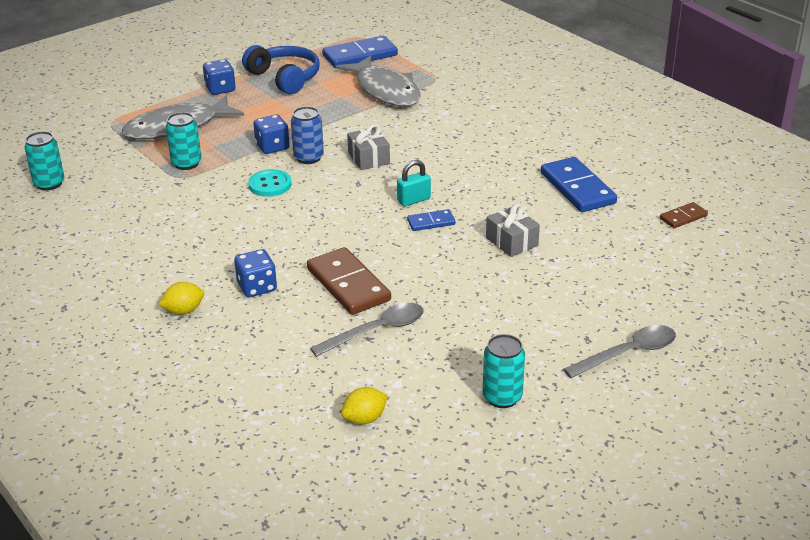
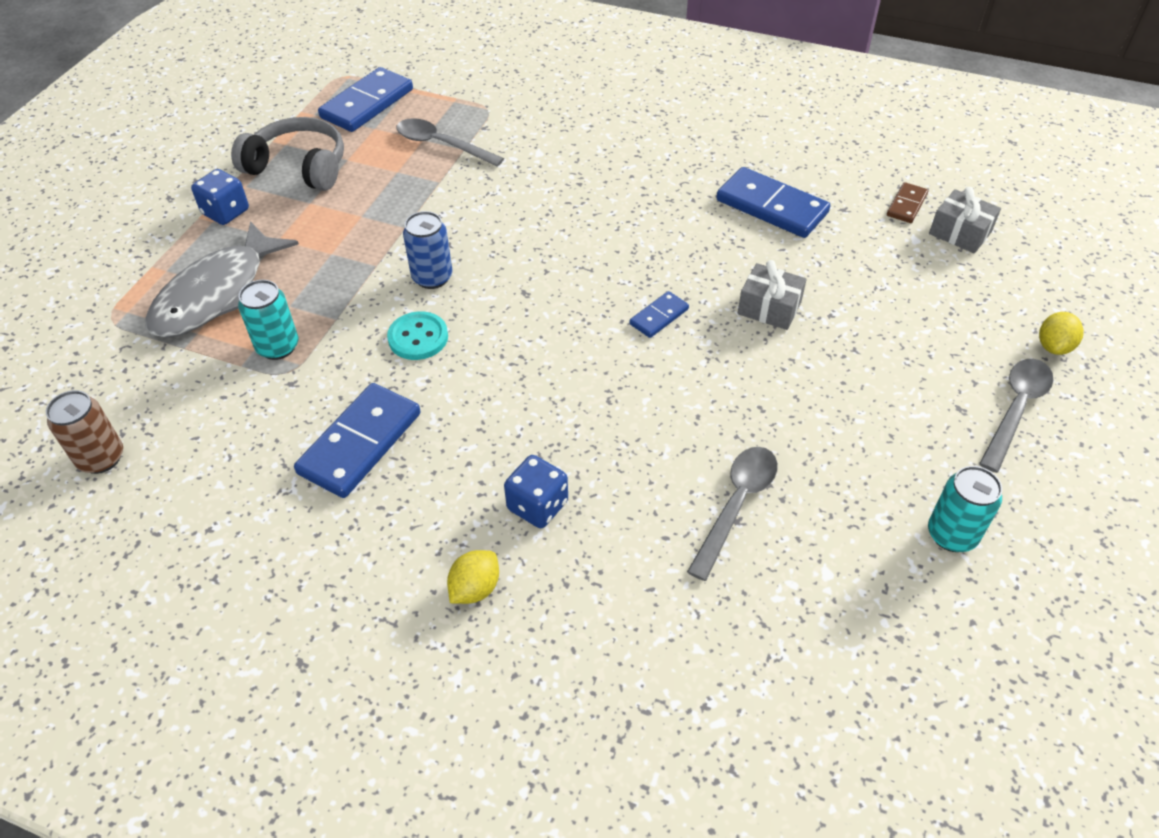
camera: 30 degrees left, 15 degrees up
turquoise can [25,131,65,191] -> brown can [46,390,123,474]
blue headphones [242,45,319,94] -> grey headphones [231,117,344,191]
blue dice [253,115,290,154] -> none
brown domino [307,247,391,315] -> none
grey fish [336,55,421,106] -> grey spoon [397,118,504,167]
yellow lemon [341,387,388,424] -> yellow lemon moved to [1039,312,1084,355]
grey gift [347,124,390,170] -> grey gift moved to [929,187,1001,253]
turquoise padlock [397,160,431,207] -> none
none -> blue domino [294,383,421,498]

